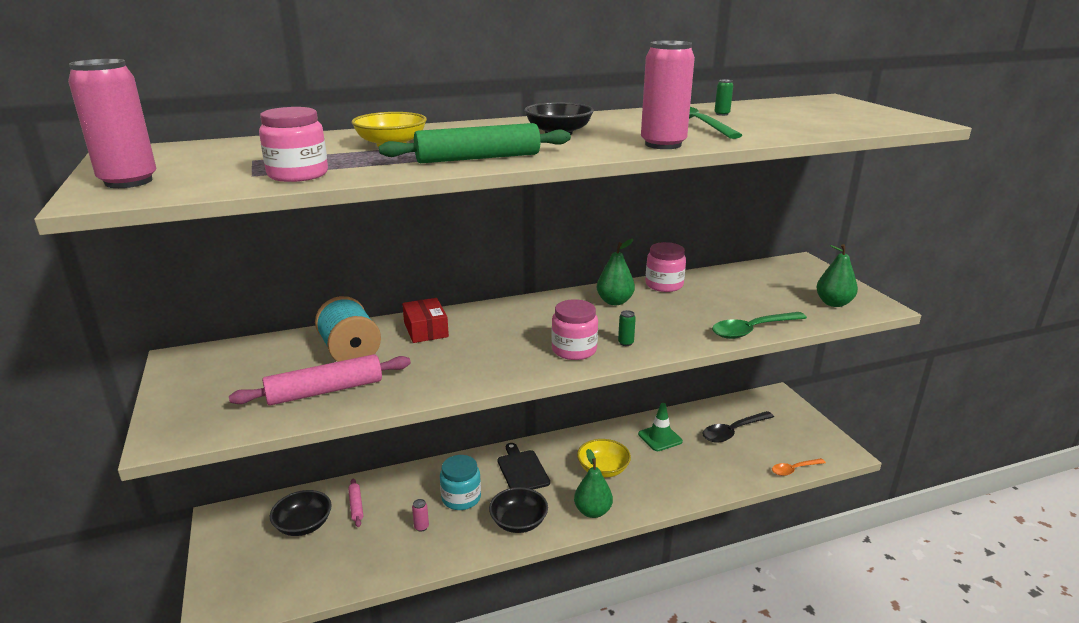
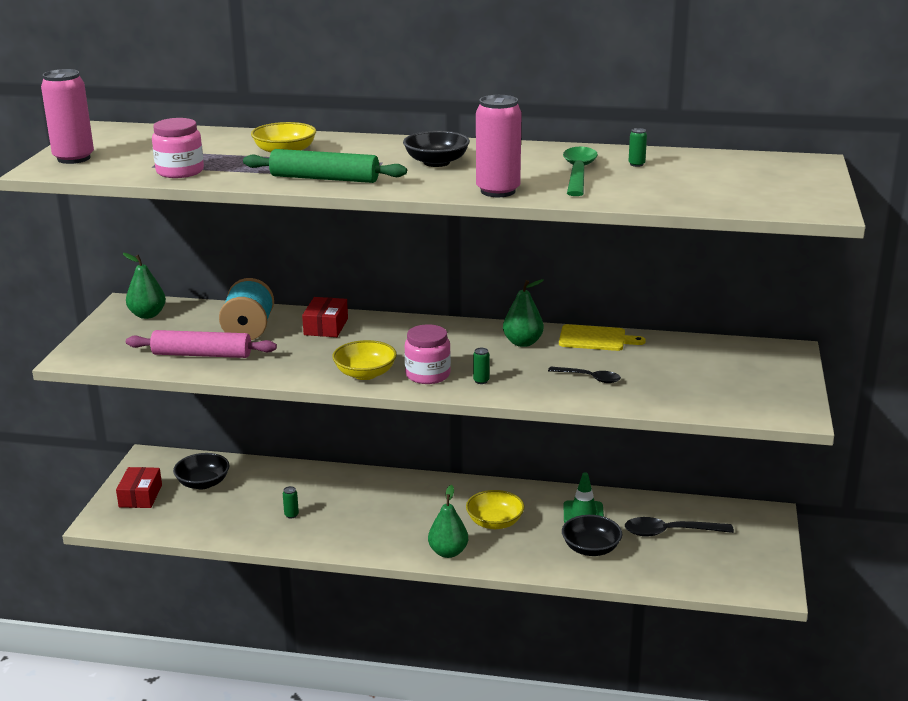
camera: 30 degrees right, 0 degrees up
pink rolling pin [348,479,363,527] -> none
pink can [412,499,429,532] -> green can [283,486,299,519]
turquoise jar [440,455,481,510] -> none
black bowl [489,487,548,533] -> black bowl moved to [562,515,622,556]
black cutting board [497,443,550,490] -> none
pink jar [645,242,686,292] -> yellow cutting board [559,324,646,351]
green spoon [712,312,807,339] -> none
orange spoon [772,458,826,476] -> none
green pear [816,244,858,307] -> green pear moved to [123,253,166,319]
none -> red box [116,467,162,508]
none -> yellow bowl [332,340,397,380]
none -> black spoon [548,367,621,383]

